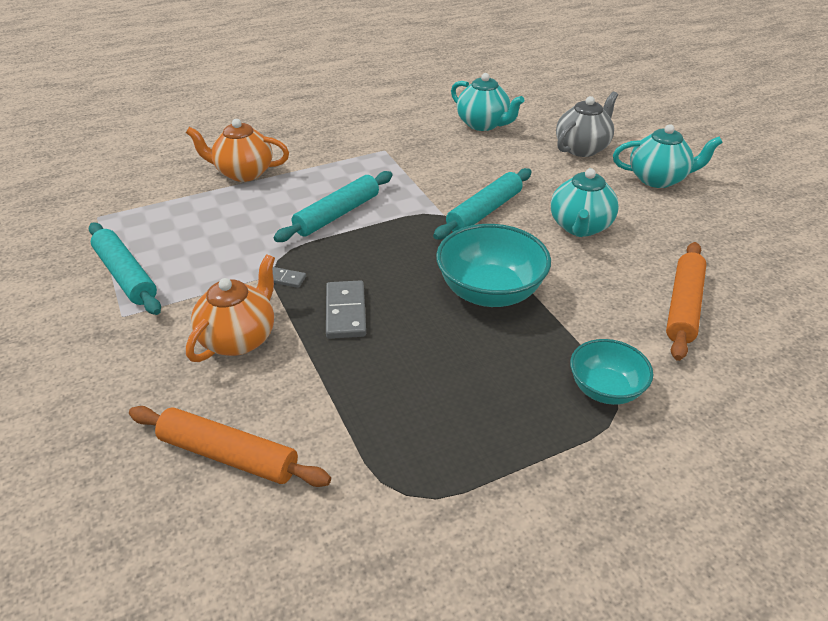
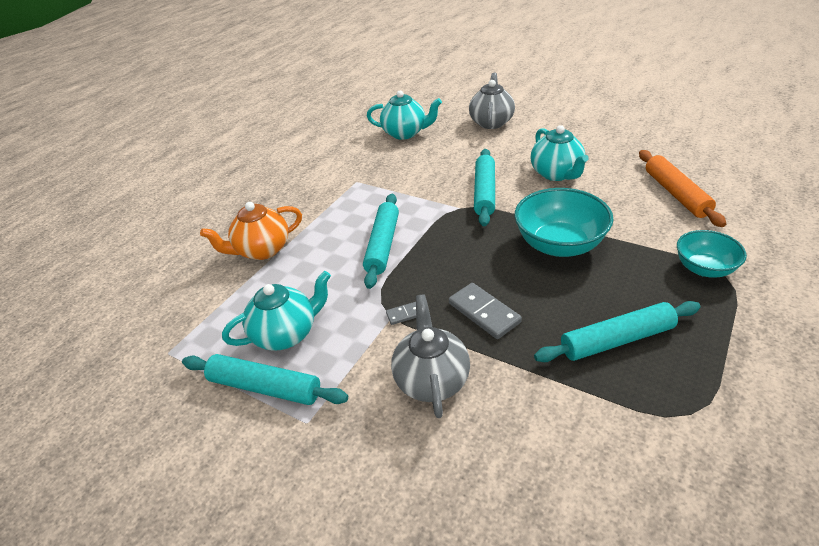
camera: 30 degrees left, 0 degrees up
orange rolling pin [129,406,331,487] -> none
orange teapot [186,254,275,362] -> grey teapot [391,295,470,418]
turquoise teapot [613,124,723,188] -> turquoise teapot moved to [222,271,331,351]
none -> turquoise rolling pin [534,301,701,362]

